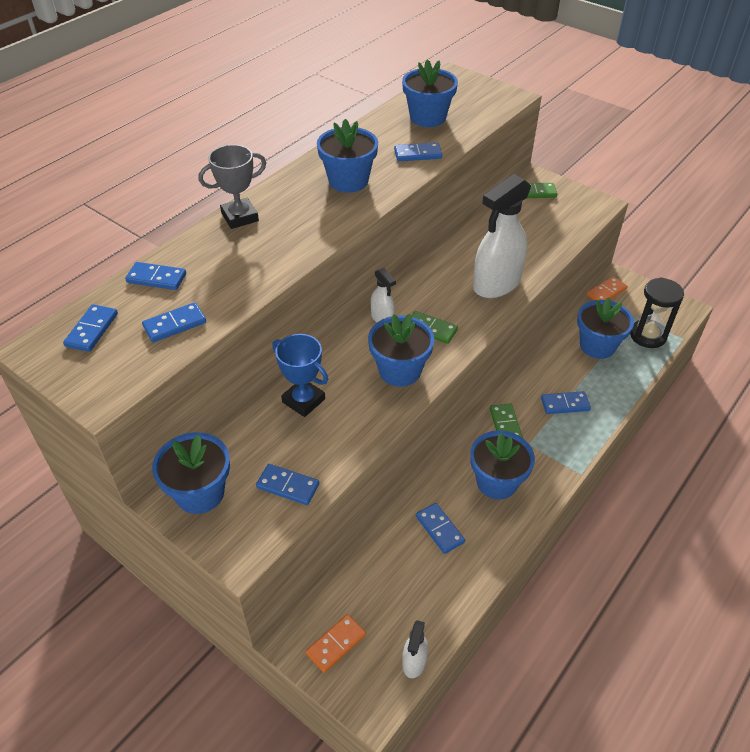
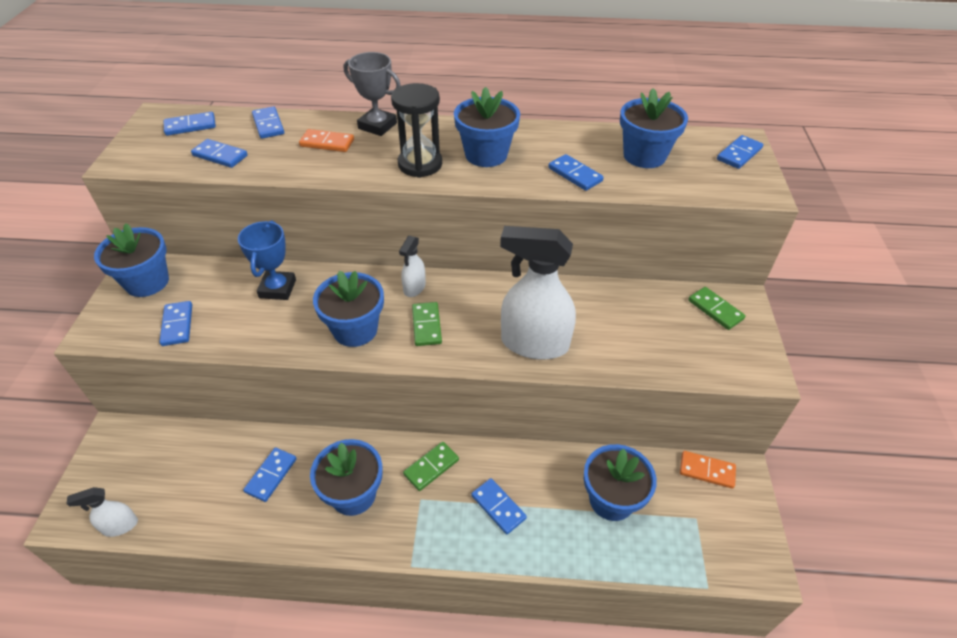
camera: 55 degrees right, 0 degrees up
orange domino [306,614,366,673] -> orange domino moved to [299,129,354,152]
black hourglass [630,277,684,348] -> black hourglass moved to [391,83,442,178]
none -> blue domino [717,135,763,169]

